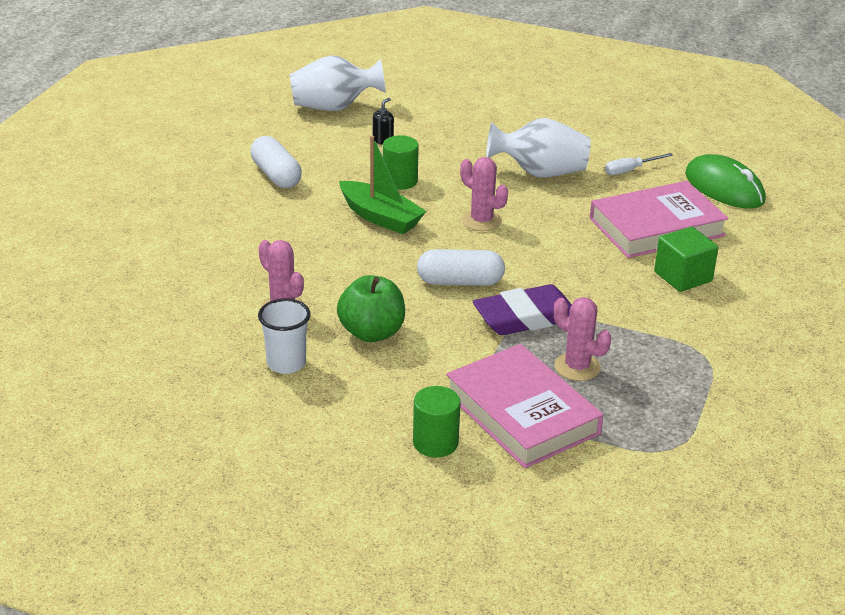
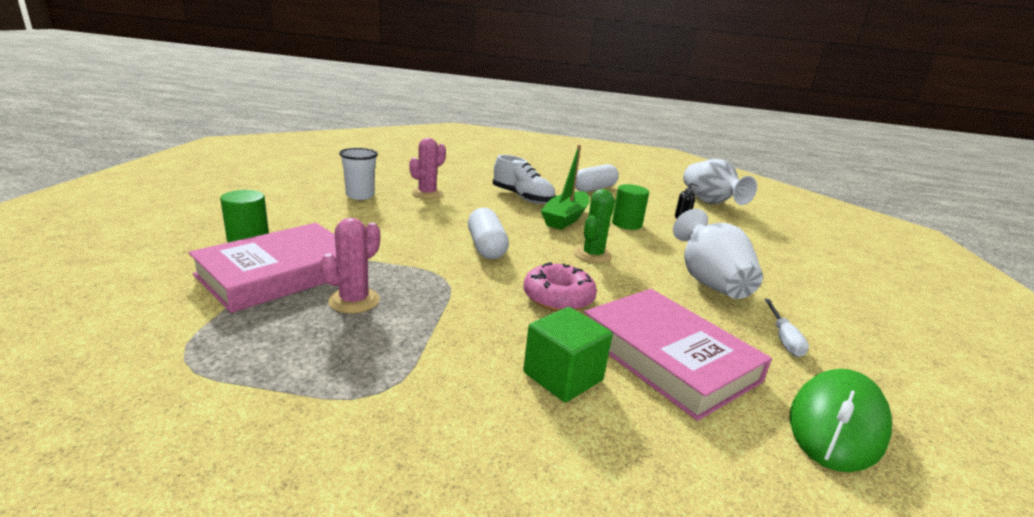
camera: 75 degrees right, 10 degrees down
green apple [337,275,405,342] -> none
pink cactus [460,157,508,231] -> green cactus [574,189,615,263]
purple eraser [472,284,572,335] -> none
white screwdriver [605,153,673,175] -> white screwdriver turned 135 degrees counterclockwise [764,299,809,357]
none -> white shoe [493,155,556,204]
none -> pink donut [523,262,597,312]

